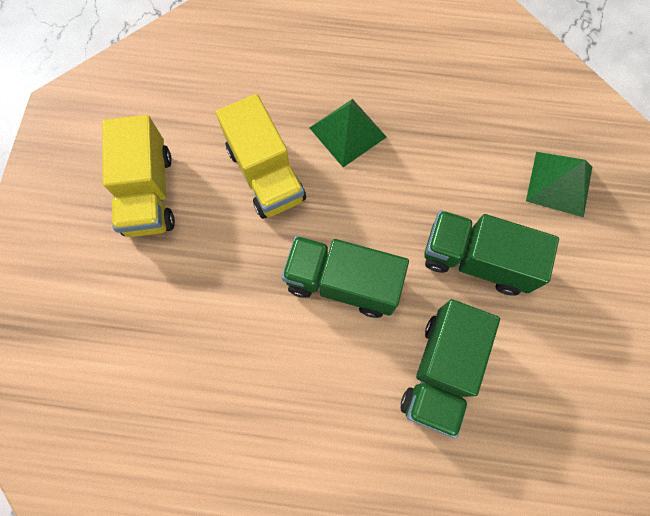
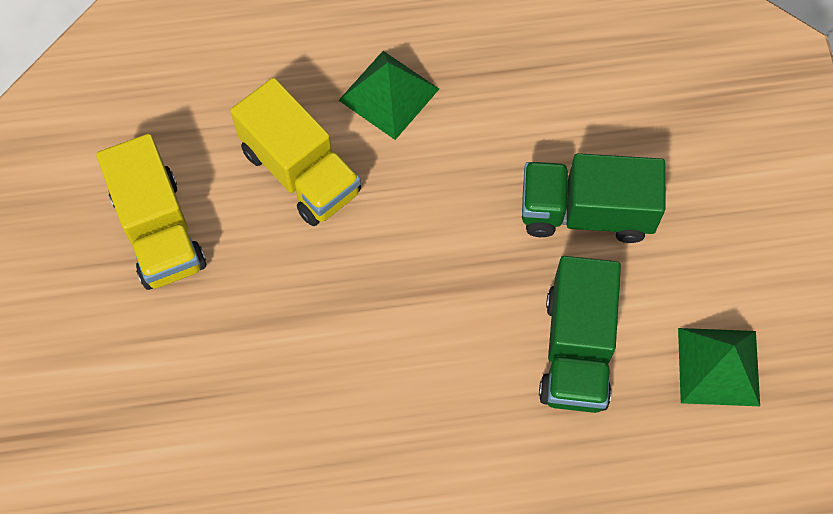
camera: 15 degrees left, 5 degrees down
green truck [282,236,409,318] -> none
green pyramid [526,152,592,217] -> green pyramid moved to [678,328,760,406]

